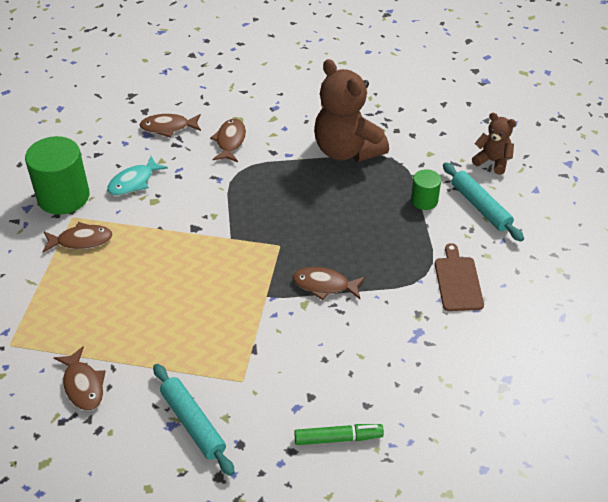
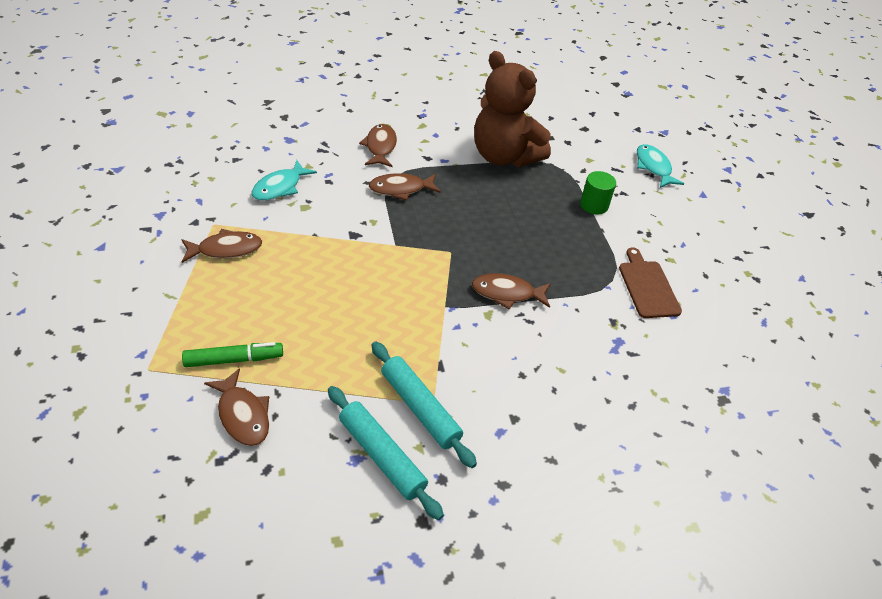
camera: 10 degrees left, 0 degrees up
green cylinder [25,136,90,215] -> none
brown fish [140,114,201,137] -> brown fish moved to [369,173,441,201]
green marker [294,424,384,445] -> green marker moved to [182,342,283,367]
turquoise rolling pin [443,162,524,242] -> turquoise rolling pin moved to [372,342,477,468]
brown teddy bear [472,113,516,175] -> turquoise fish [637,144,684,188]

